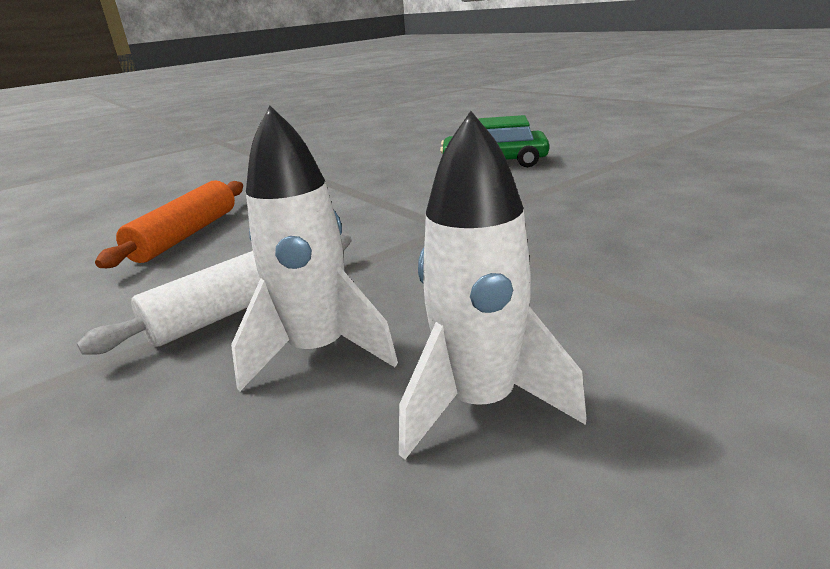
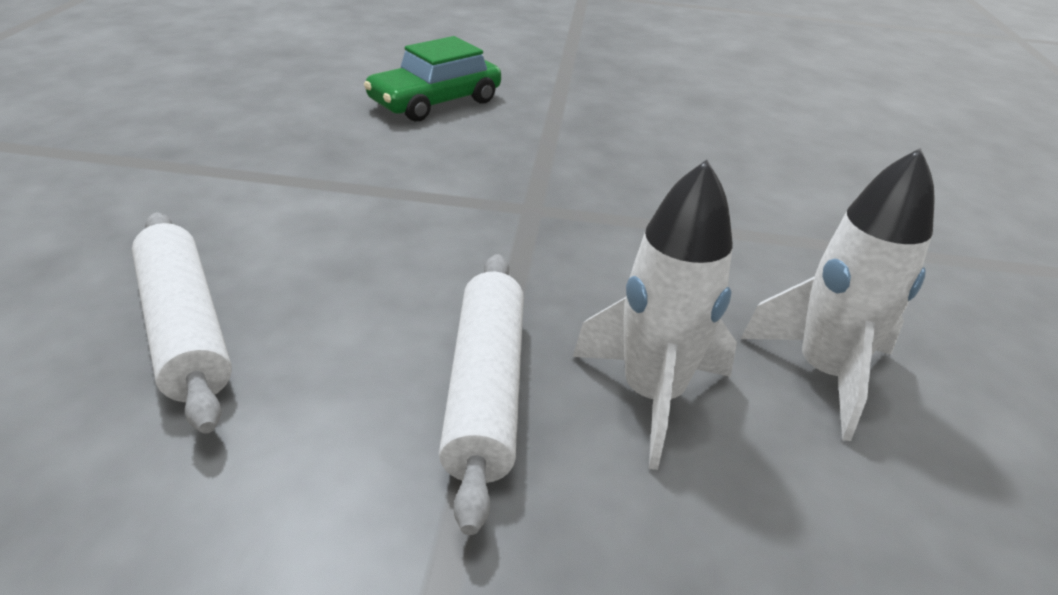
camera: 50 degrees left, 10 degrees up
orange rolling pin [95,180,243,268] -> white rolling pin [132,213,232,434]

